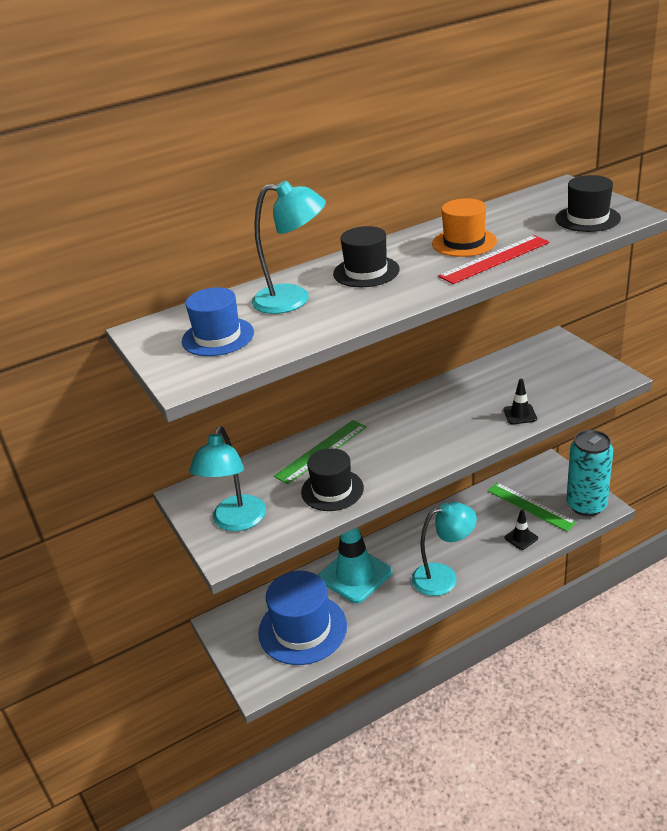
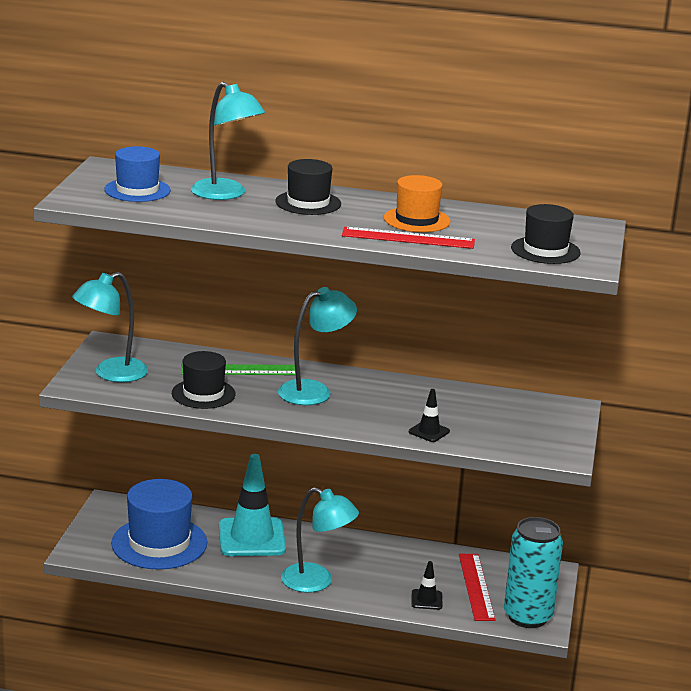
camera: 35 degrees right, 10 degrees down
green ruler [488,483,577,531] -> red ruler [459,554,496,621]
none -> turquoise lamp [278,287,357,405]

